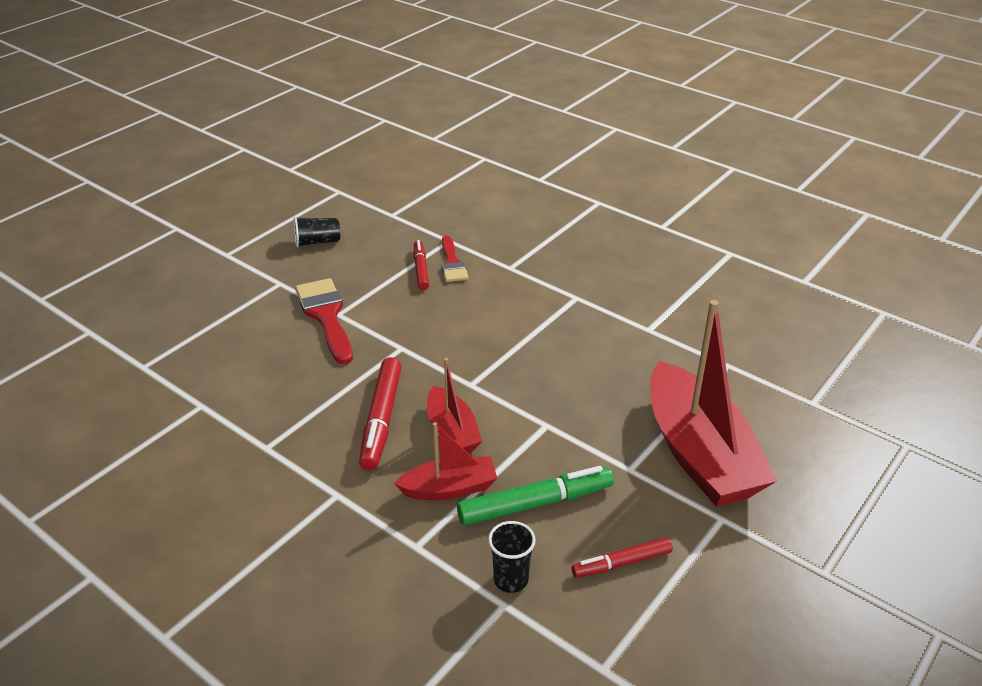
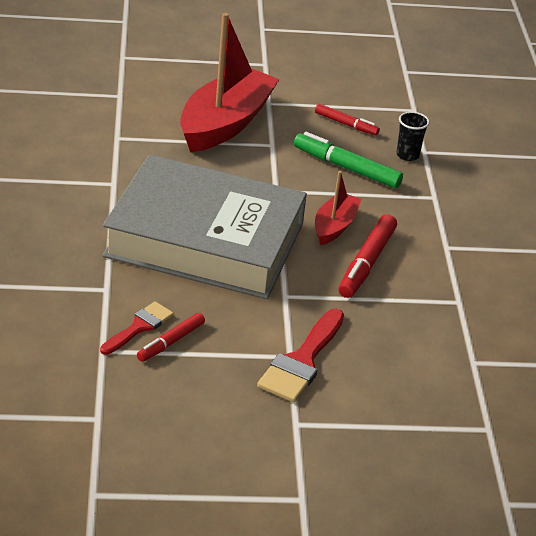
camera: 135 degrees left, 0 degrees up
black cup [294,217,340,248] -> none
red marker [359,357,402,471] -> red marker turned 150 degrees clockwise [339,214,397,298]
red boat [394,422,497,500] -> none
none -> grey book [102,155,307,299]

